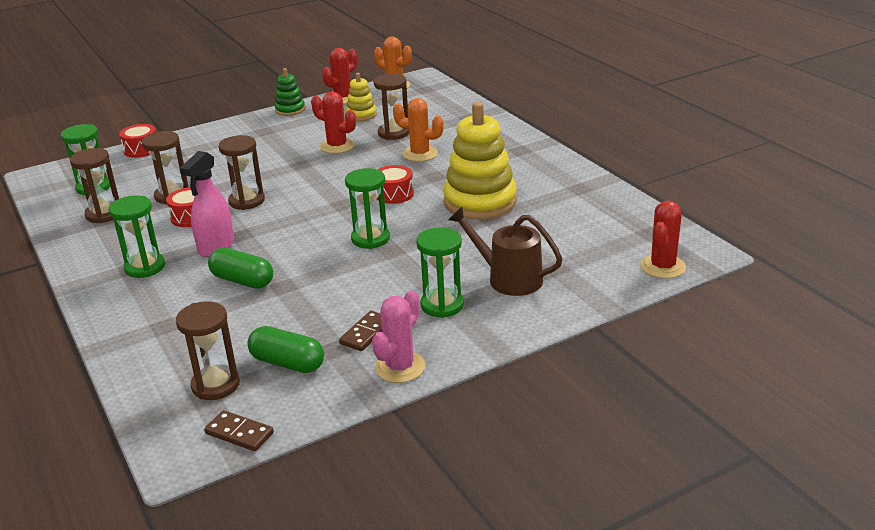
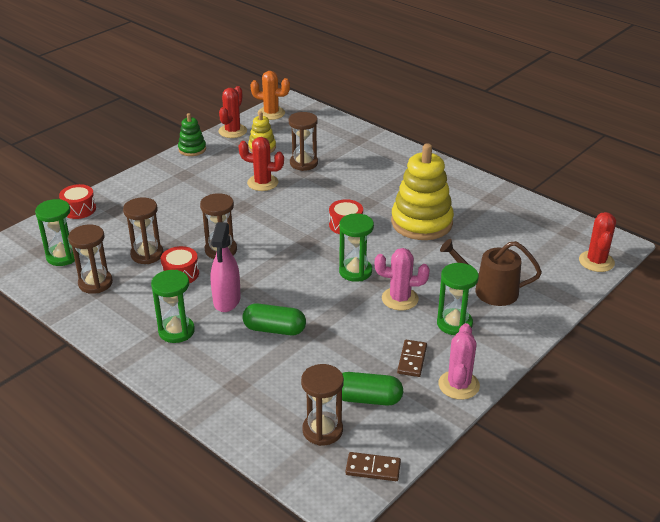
camera: 20 degrees left, 5 degrees up
orange cactus [393,98,444,162] -> none
none -> pink cactus [375,248,430,310]

